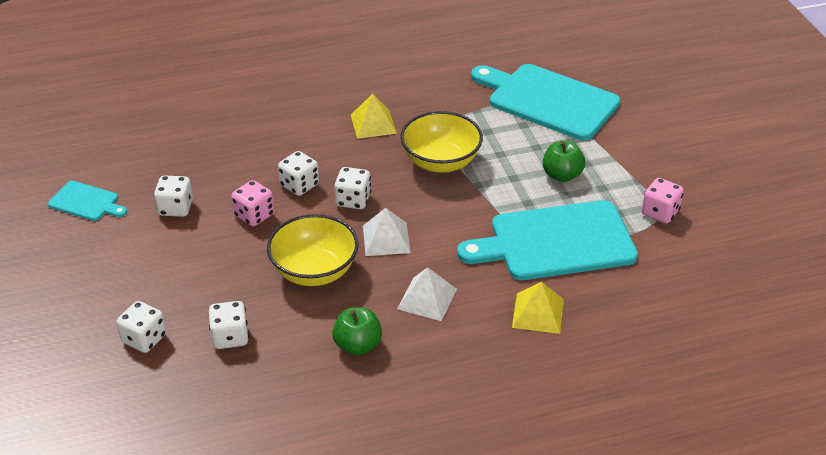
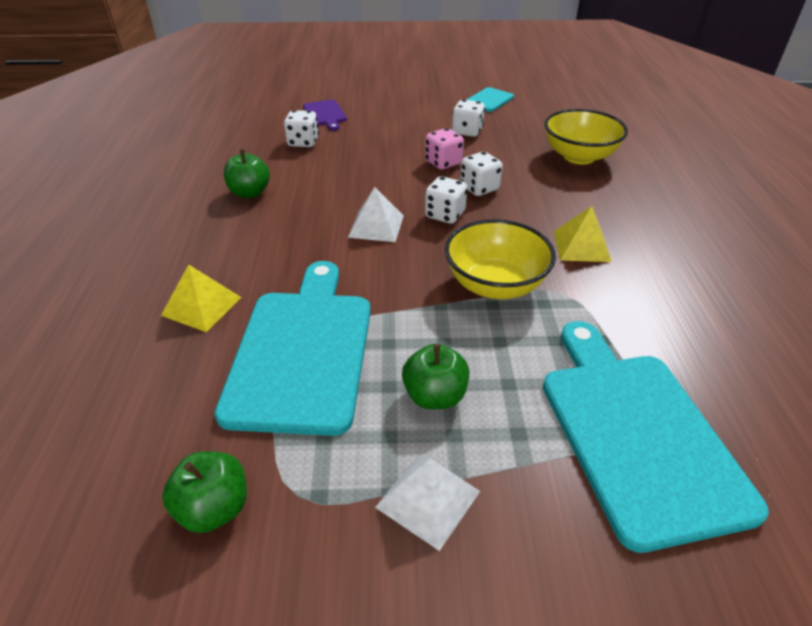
camera: 105 degrees right, 0 degrees up
white dice [117,301,166,353] -> purple cutting board [303,99,347,131]
yellow bowl [267,214,359,286] -> yellow bowl moved to [545,109,628,165]
white pyramid [397,267,457,321] -> white pyramid moved to [375,454,480,551]
turquoise cutting board [471,64,621,141] -> turquoise cutting board turned 60 degrees counterclockwise [543,321,769,553]
pink dice [642,178,684,223] -> none
none -> green apple [162,451,247,533]

